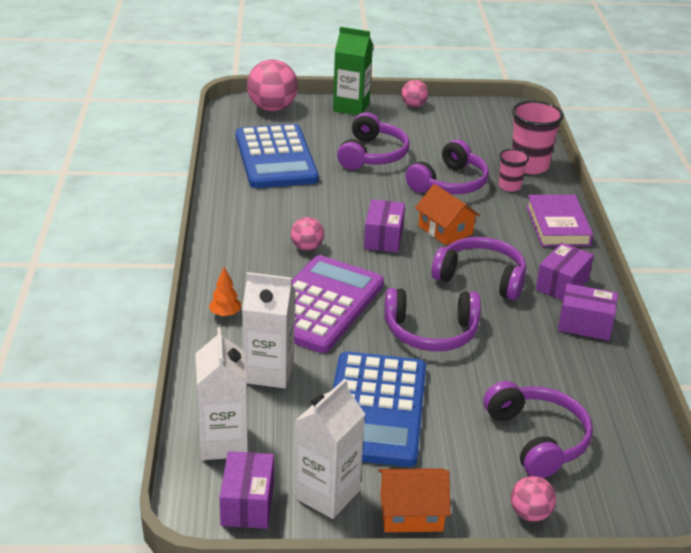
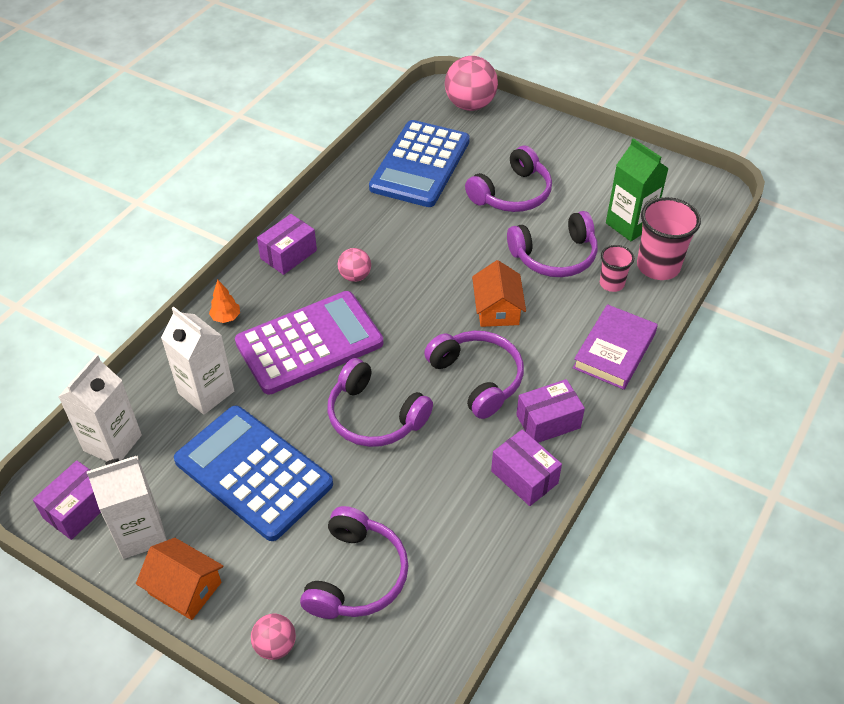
camera: 35 degrees right, 15 degrees up
blue calculator [332,352,426,467] -> blue calculator turned 90 degrees clockwise [174,405,333,541]
green carton [333,27,373,115] -> green carton moved to [606,138,669,241]
purple box [364,199,405,253] -> purple box moved to [257,214,317,275]
pink ball [401,80,428,107] -> none

